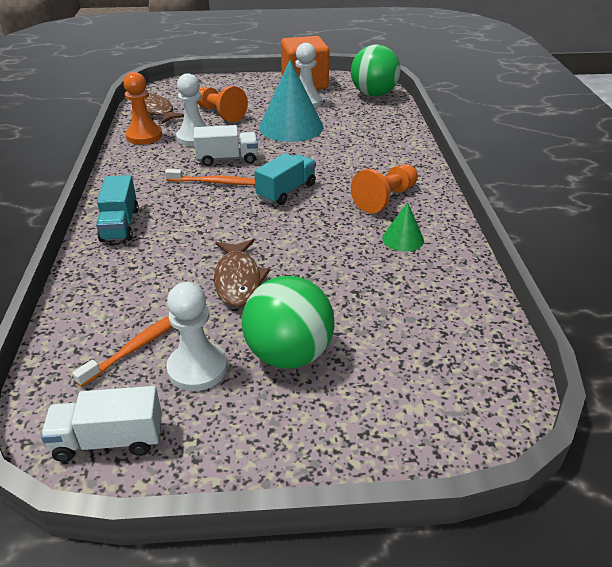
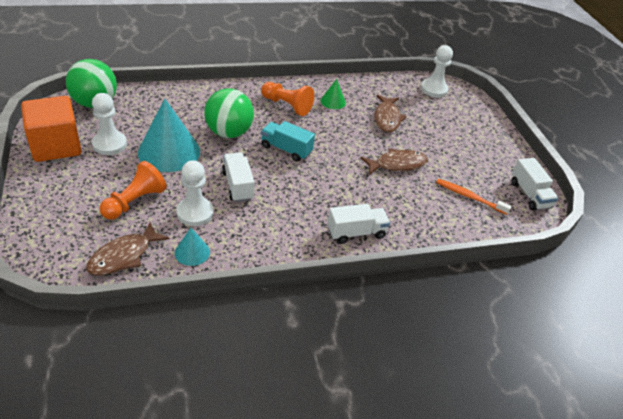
camera: 105 degrees left, 5 degrees up
turquoise truck [96,175,139,242] -> white truck [327,204,390,244]
orange pawn [123,72,162,144] -> turquoise cone [175,228,210,266]
orange toothbrush [165,169,255,185] -> none
white pawn [166,282,227,391] -> white pawn moved to [421,45,453,98]
green ball [242,276,334,369] -> green ball moved to [204,88,254,138]
none -> brown fish [374,95,407,132]

